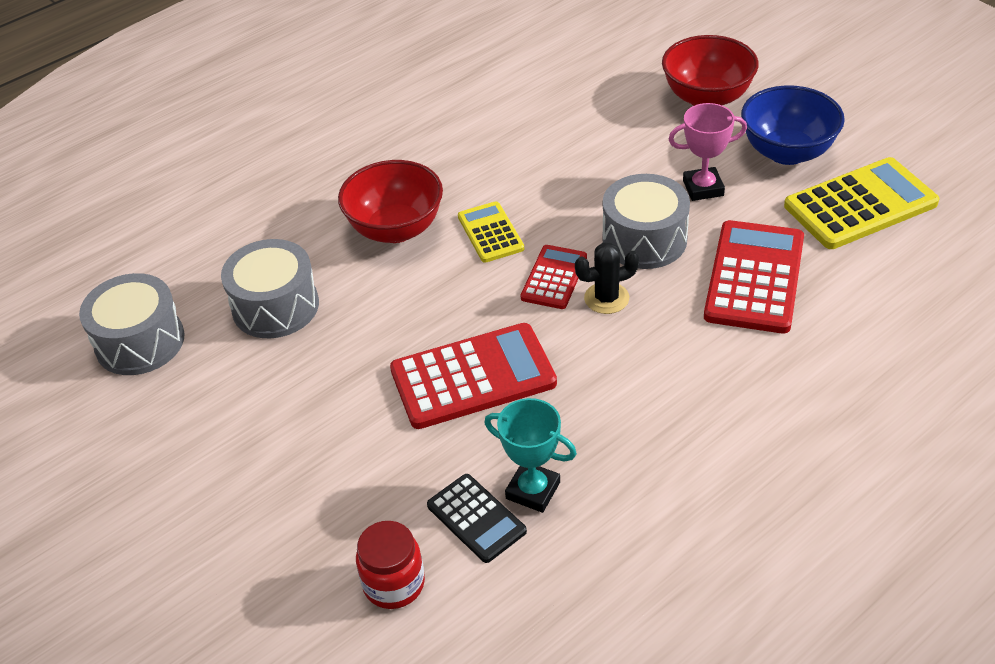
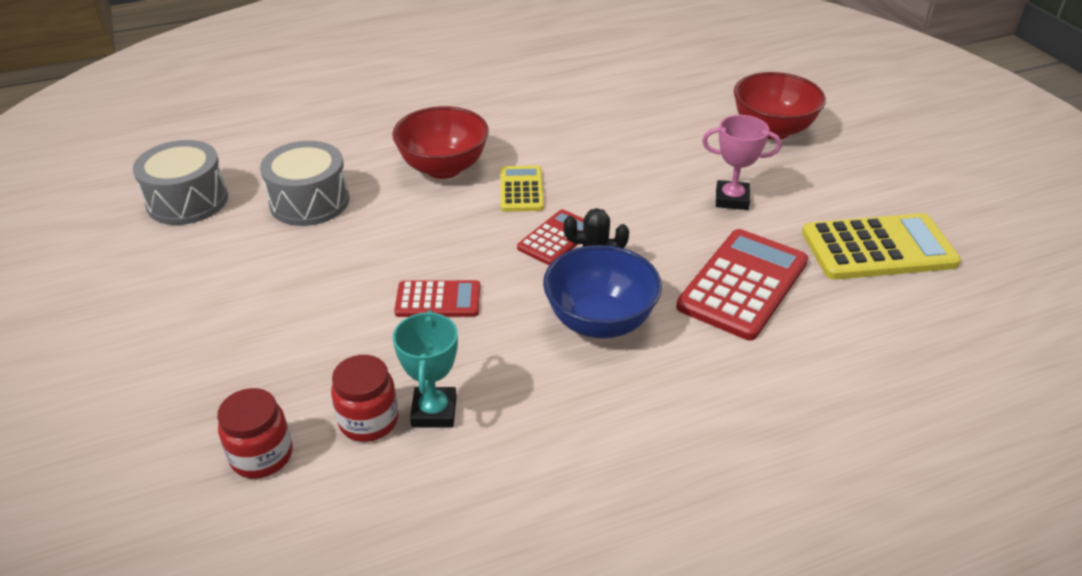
camera: 15 degrees right, 5 degrees down
red calculator [390,323,557,429] -> red calculator [394,280,480,317], size x0.57
black calculator [427,474,527,563] -> red jar [331,355,398,442]
turquoise trophy [484,398,577,513] -> turquoise trophy turned 45 degrees clockwise [393,310,458,428]
grey drum [602,174,690,269] -> none
blue bowl [741,85,845,165] -> blue bowl moved to [543,245,662,338]

